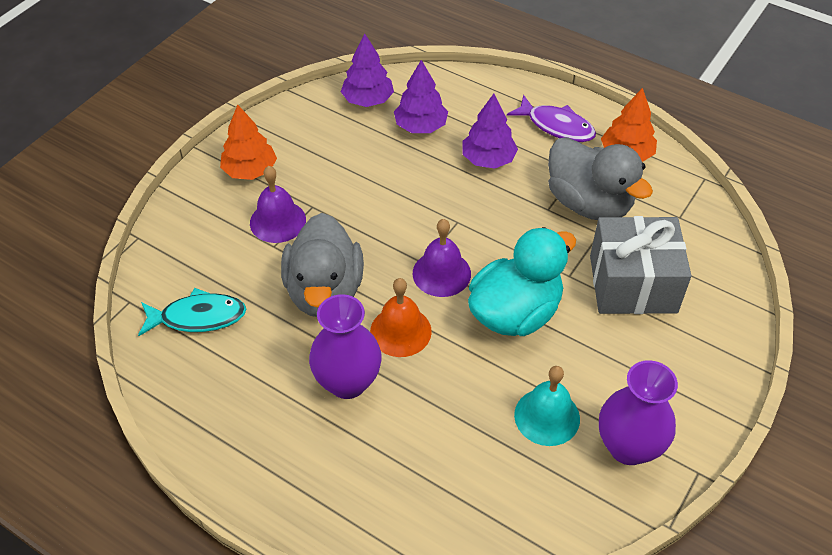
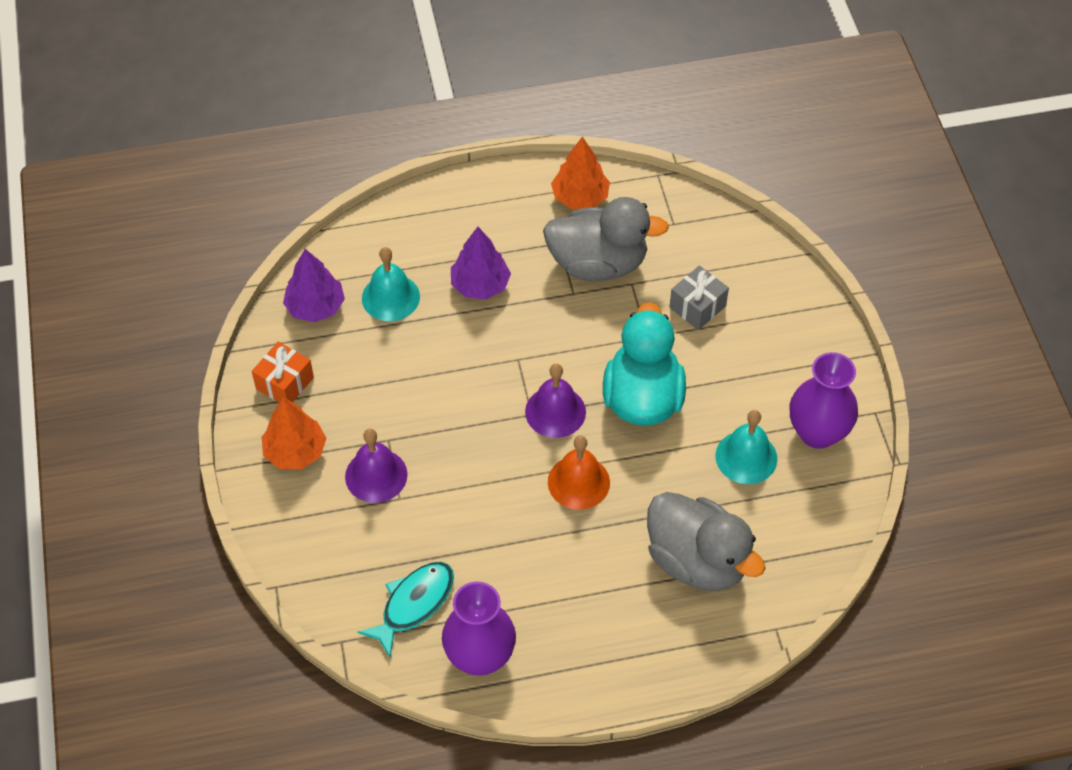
camera: 45 degrees left, 5 degrees up
grey duck [281,213,364,317] -> grey duck moved to [647,492,765,591]
purple vase [309,294,382,399] -> purple vase moved to [442,582,516,676]
purple tree [394,60,448,133] -> turquoise bell [362,247,420,321]
purple fish [507,95,596,142] -> none
grey gift [590,216,691,314] -> grey gift [669,265,729,330], size x0.54
none -> orange gift [252,342,314,403]

